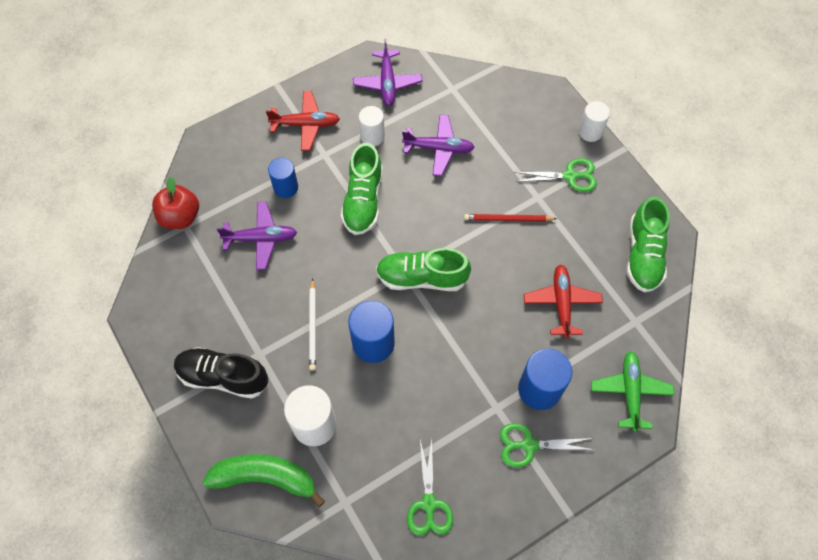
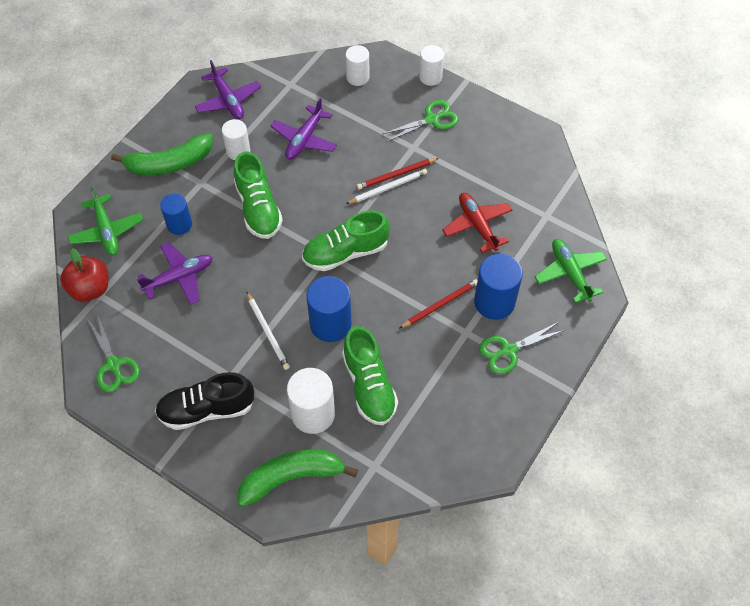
camera: 25 degrees left, 5 degrees down
red plane [266,91,340,151] -> green banana [111,133,213,175]
purple plane [402,114,475,176] -> purple plane turned 135 degrees clockwise [271,98,337,160]
green scissors [407,439,453,536] -> green scissors moved to [87,313,140,392]
green shoe [627,197,670,292] -> green shoe moved to [342,326,398,425]
none -> green plane [68,187,143,255]
none -> white cylinder [346,45,369,86]
none -> white pencil [346,169,427,204]
none -> red pencil [399,279,478,329]

